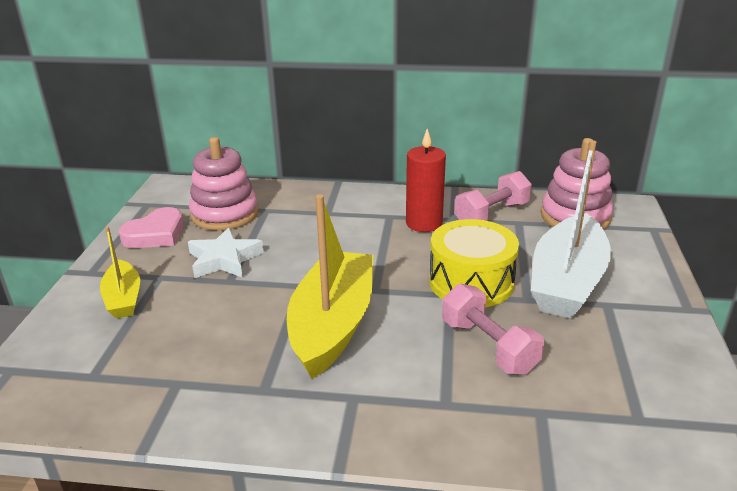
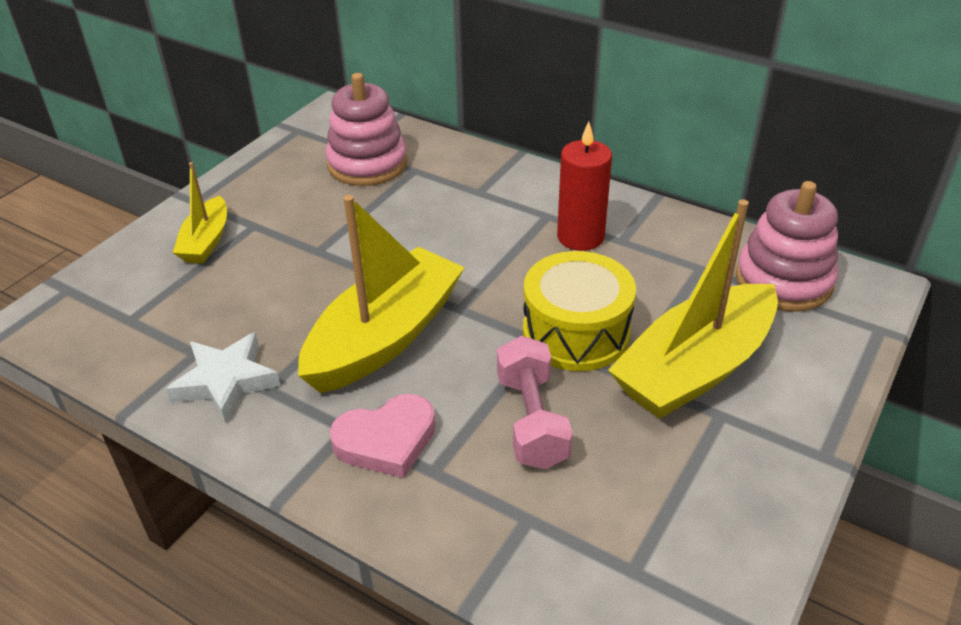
camera: 25 degrees right, 10 degrees up
pink heart [119,207,184,248] -> pink heart moved to [330,394,435,478]
white star [188,227,264,278] -> white star moved to [166,332,280,423]
pink dumbbell [454,171,532,221] -> none
white boat [531,140,611,319] -> yellow boat [608,199,778,419]

